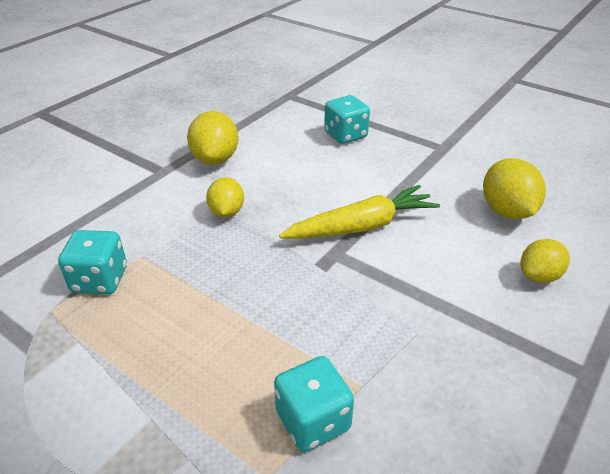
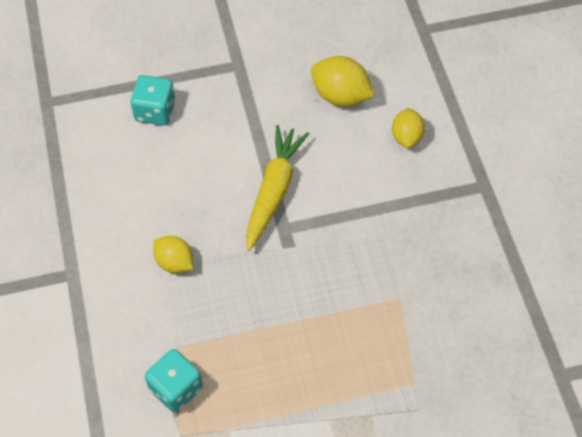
camera: 50 degrees left, 20 degrees up
yellow lemon [187,111,238,165] -> none
turquoise dice [274,356,354,452] -> none

